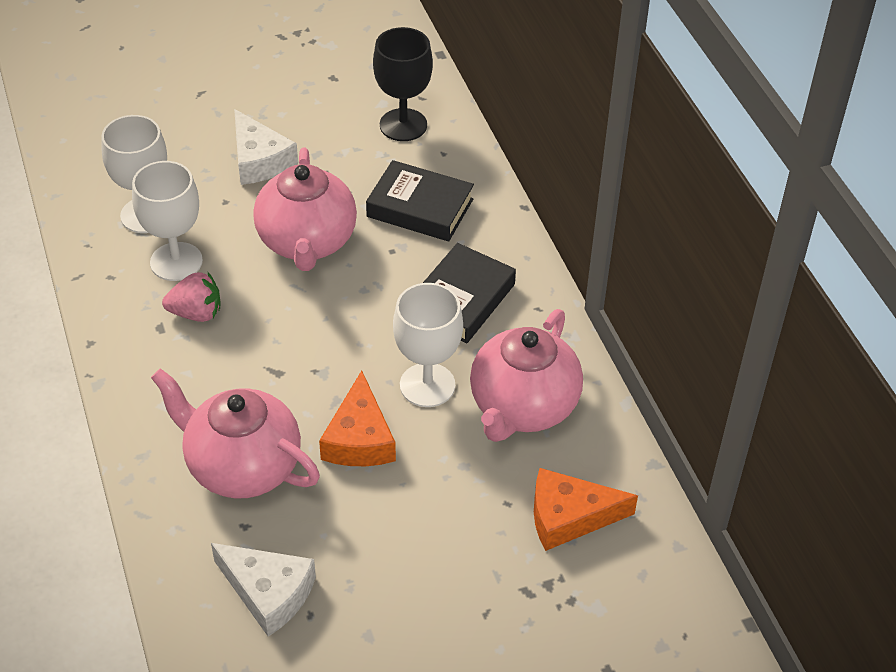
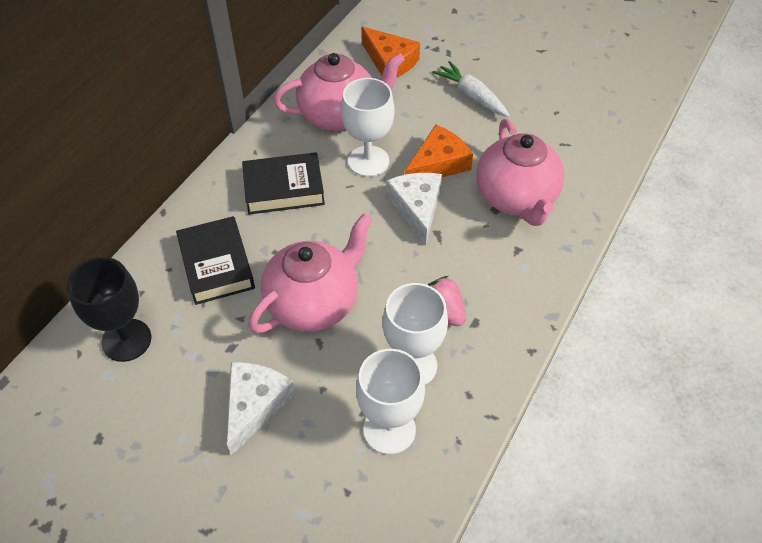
camera: 130 degrees left, 5 degrees up
white cheese [211,543,316,636] -> white cheese moved to [386,173,442,245]
none -> white carrot [432,61,510,117]

